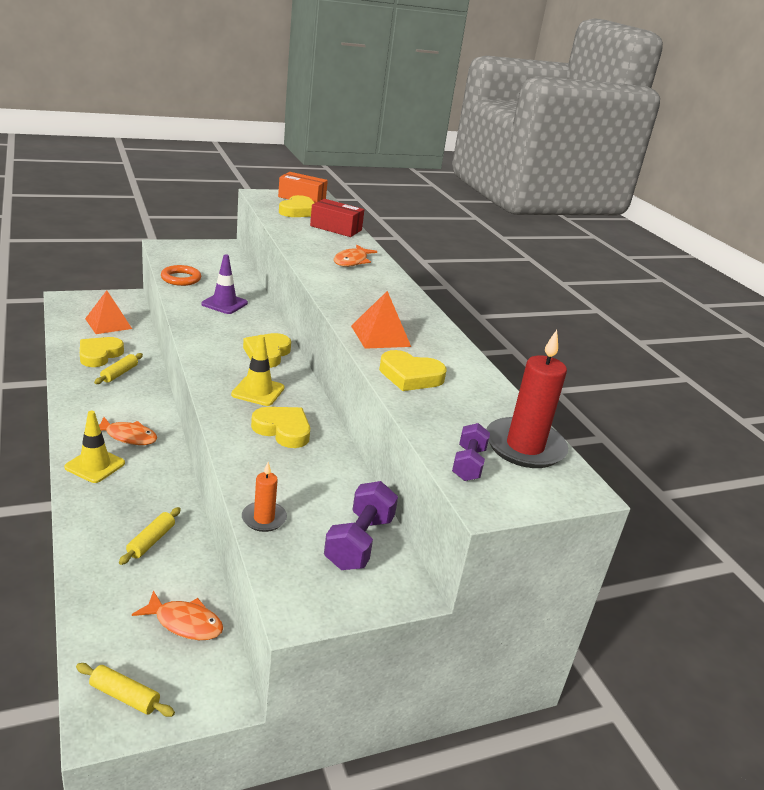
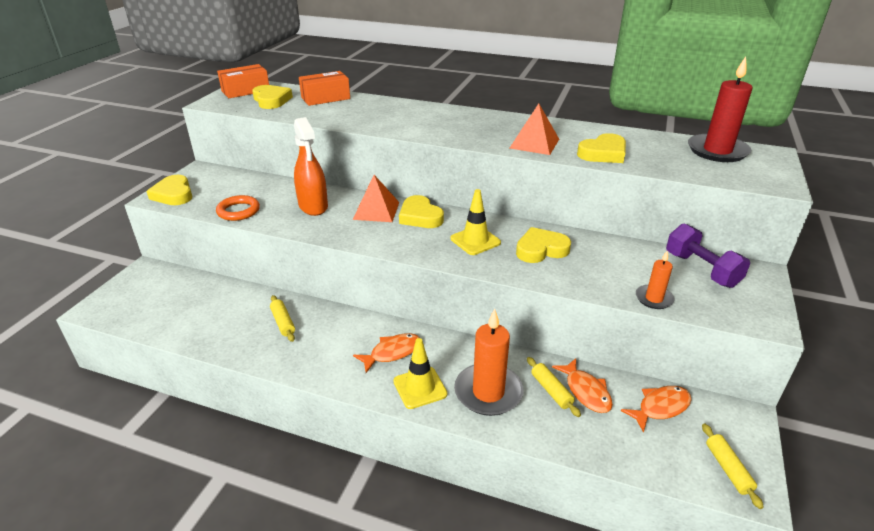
camera: 45 degrees left, 5 degrees up
yellow rolling pin [76,663,175,717] -> yellow rolling pin turned 75 degrees counterclockwise [702,423,764,509]
yellow heart [80,337,124,367] -> yellow heart moved to [146,175,192,205]
orange pyramid [85,290,132,334] -> orange pyramid moved to [353,175,399,222]
purple traffic cone [201,254,248,314] -> orange spray bottle [294,117,328,216]
red box [310,199,364,237] -> orange box [299,71,350,106]
orange fish [334,245,377,267] -> orange fish moved to [552,358,613,413]
purple dumbbell [452,423,490,481] -> none
none -> orange candle [454,309,524,416]

